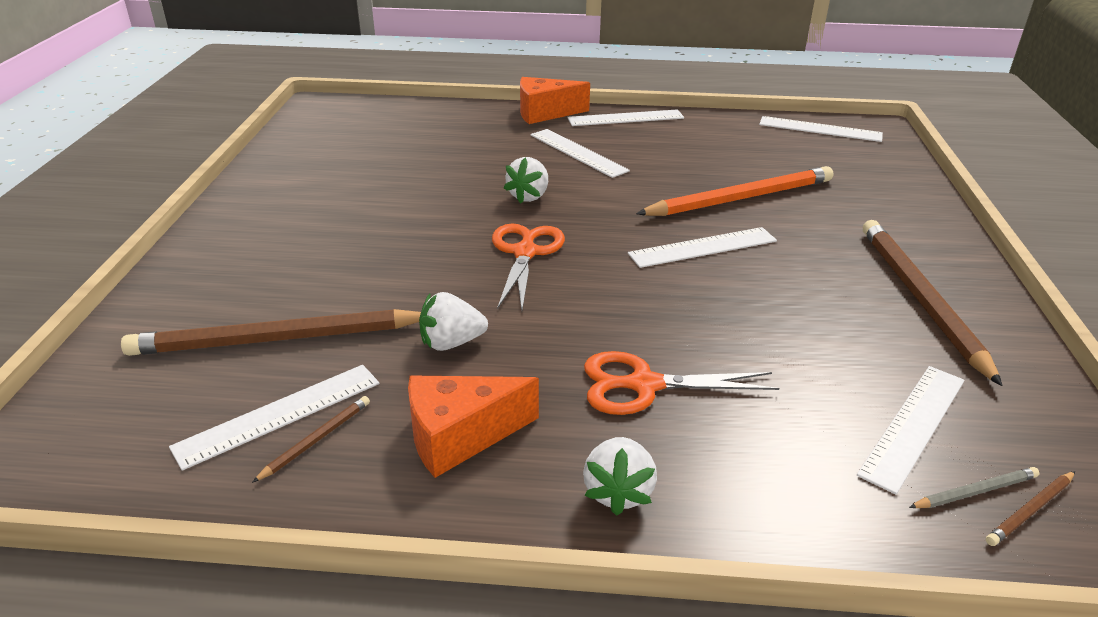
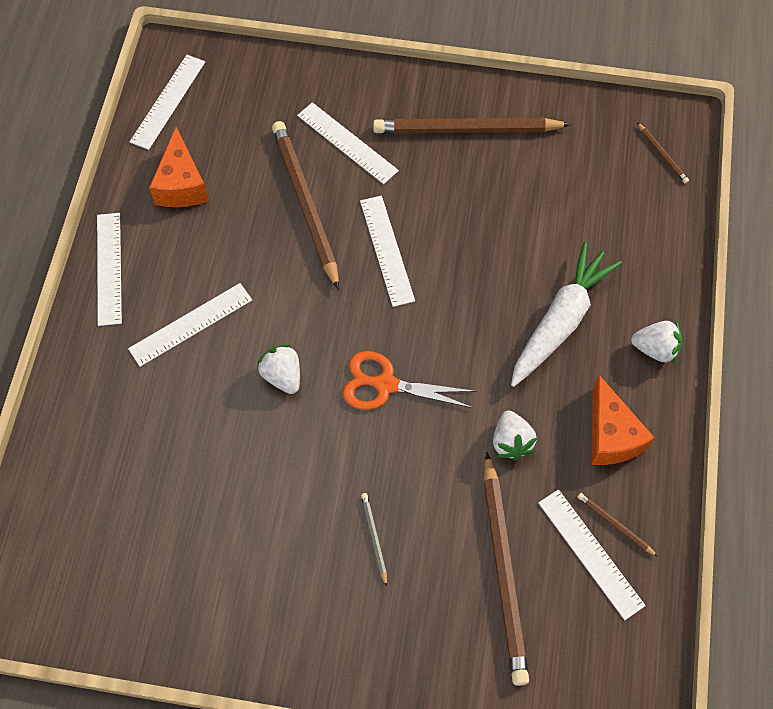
camera: 85 degrees left, 30 degrees up
white strawberry [504,157,548,204] -> white strawberry turned 150 degrees counterclockwise [257,344,300,394]
orange cheese [520,77,590,124] -> orange cheese moved to [149,127,209,207]
orange scissors [584,351,779,415] -> white carrot [511,242,622,387]
orange pencil [636,166,833,216] -> brown pencil [272,121,339,290]
white ruler [857,366,964,494] -> white ruler moved to [297,102,399,184]
grey pencil [909,467,1039,508] -> grey pencil moved to [361,493,387,587]

